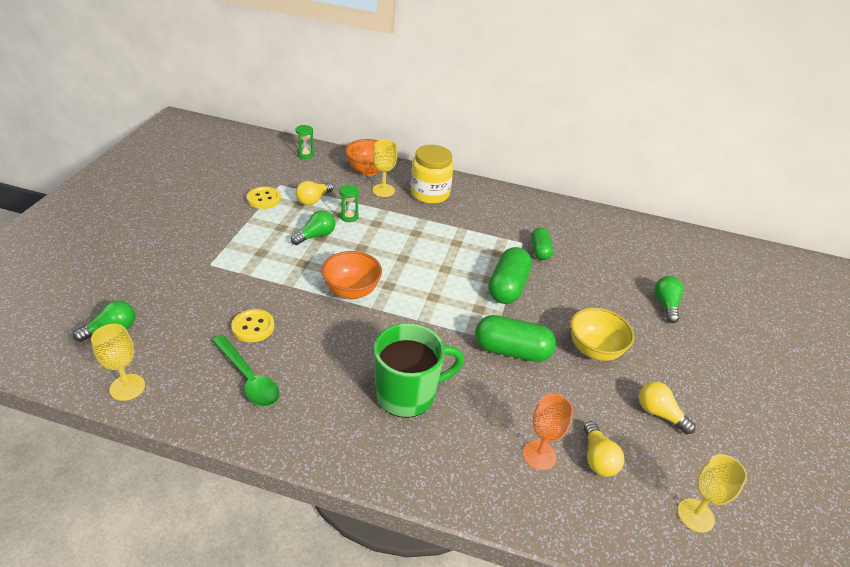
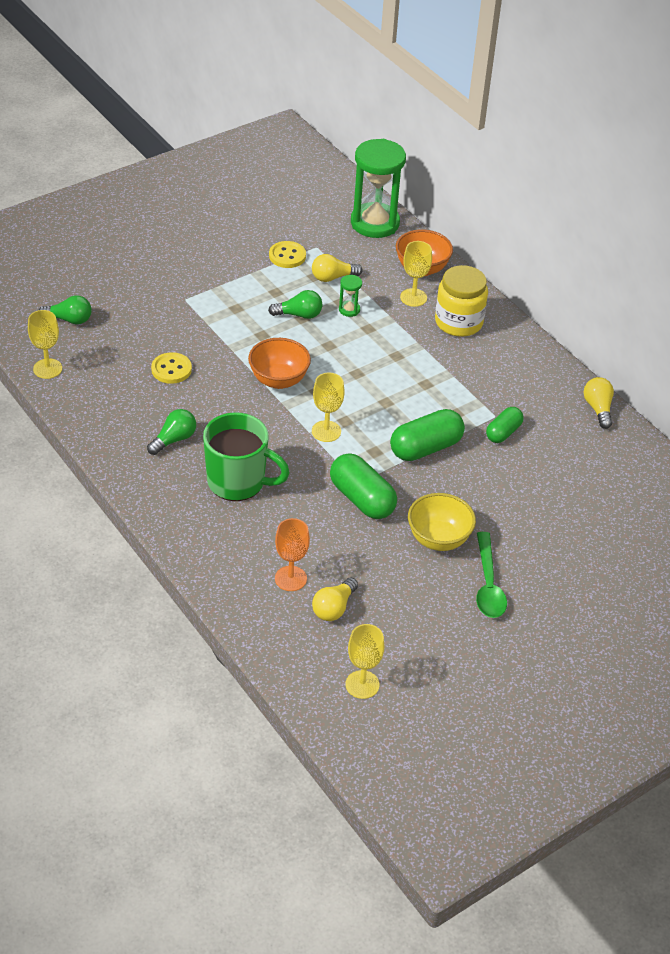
camera: 40 degrees right, 5 degrees up
green spoon [212,335,280,407] -> green spoon moved to [476,532,507,618]
green hourglass [296,125,314,159] -> green hourglass [351,139,406,238], size x2.43
yellow light bulb [639,382,696,434] -> yellow light bulb moved to [583,377,614,429]
green light bulb [654,276,684,323] -> green light bulb moved to [147,409,196,455]
none -> yellow goblet [312,373,345,442]

